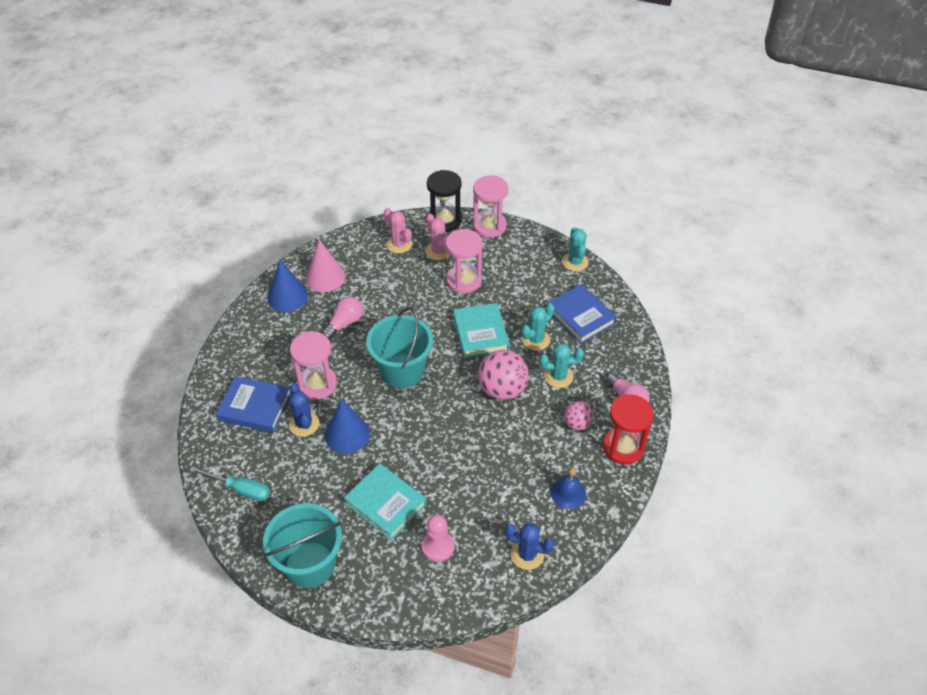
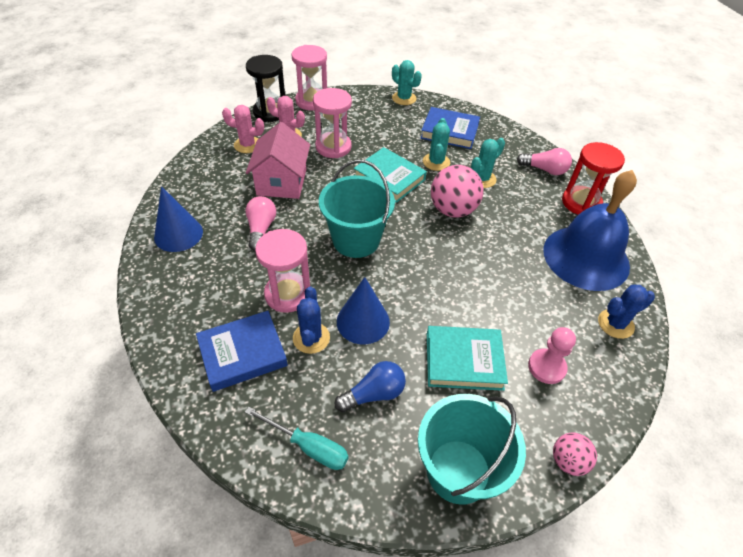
camera: 40 degrees left, 0 degrees up
turquoise screwdriver [189,467,270,501] -> turquoise screwdriver turned 45 degrees clockwise [245,407,349,470]
blue cactus [289,383,319,436] -> blue cactus turned 60 degrees clockwise [293,287,330,354]
pink cone [306,240,345,292] -> none
blue bell [550,468,586,509] -> blue bell [543,170,637,291], size x2.38
pink ball [564,402,593,430] -> pink ball moved to [553,433,597,476]
none -> pink house [246,122,310,199]
none -> blue light bulb [335,361,406,412]

